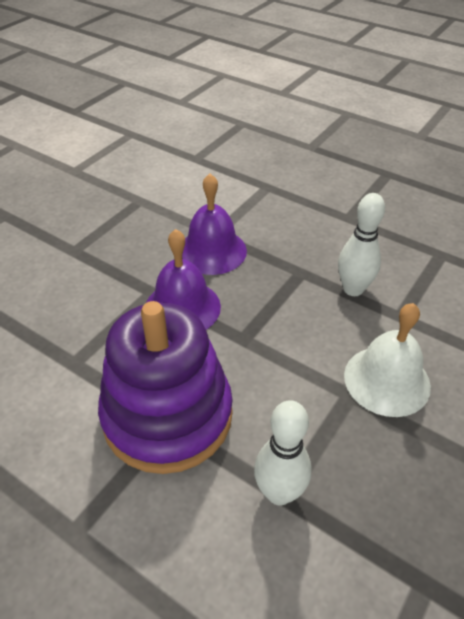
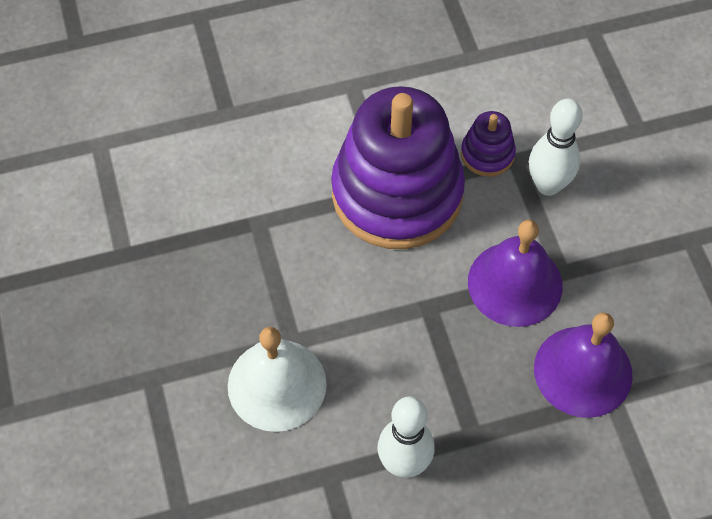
camera: 130 degrees right, 15 degrees up
white bowling pin [254,400,312,506] -> white bowling pin moved to [529,98,583,196]
none -> purple stacking toy [461,111,516,177]

